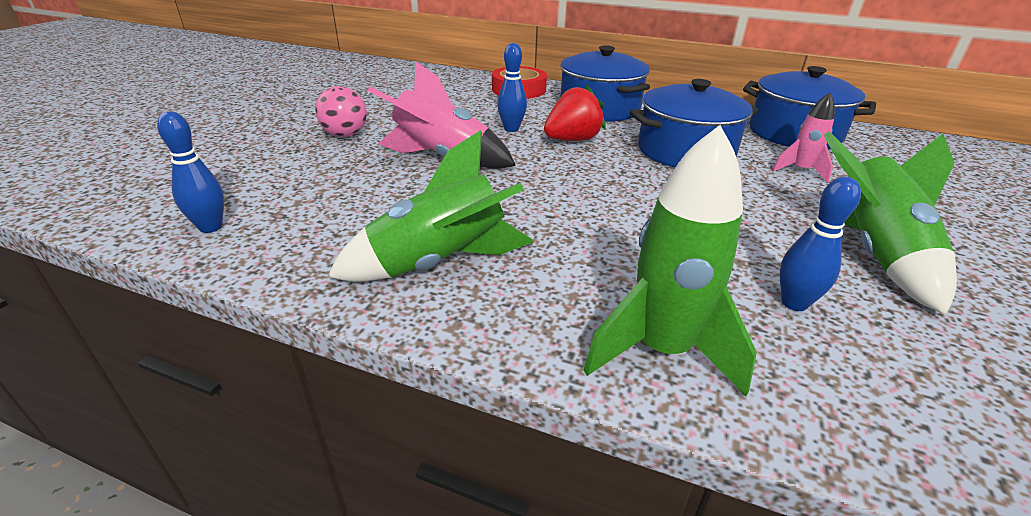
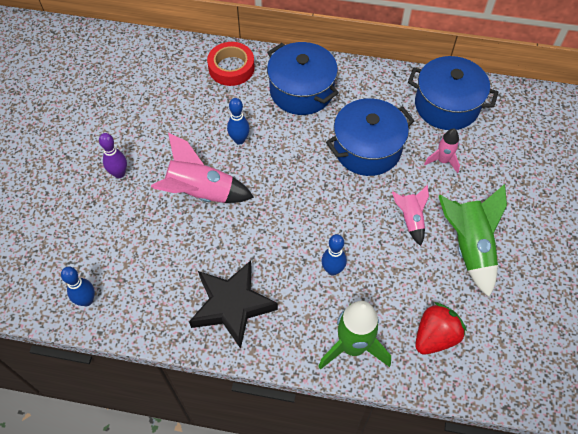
camera: 10 degrees left, 25 degrees up
pink ball [315,86,367,137] -> purple bowling pin [99,133,127,178]
green rocket [328,130,534,282] -> black star [189,261,278,349]
red strawberry [544,84,605,141] -> red strawberry moved to [415,302,467,354]
blue bowling pin [780,176,861,311] -> blue bowling pin moved to [321,234,347,276]
none -> pink rocket [392,185,429,246]

